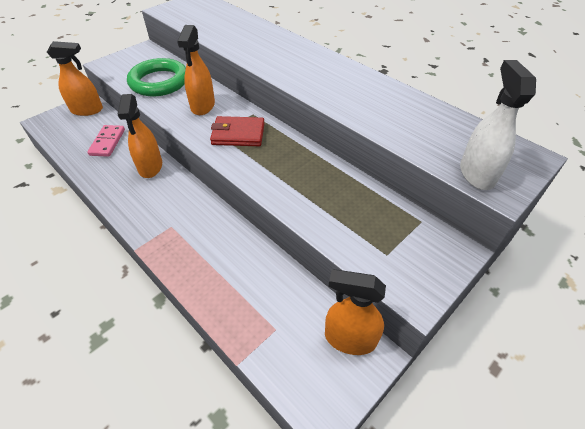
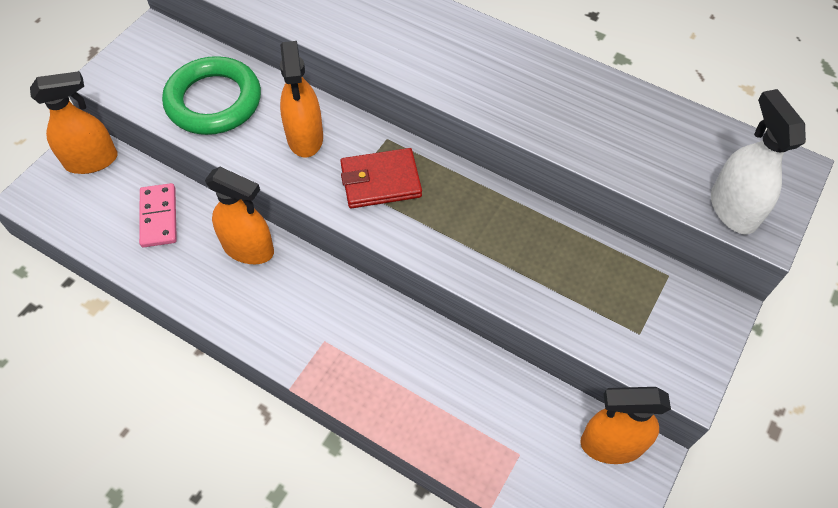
camera: 15 degrees left, 10 degrees up
orange spray bottle [118,94,162,178] -> orange spray bottle turned 45 degrees counterclockwise [205,167,274,264]

